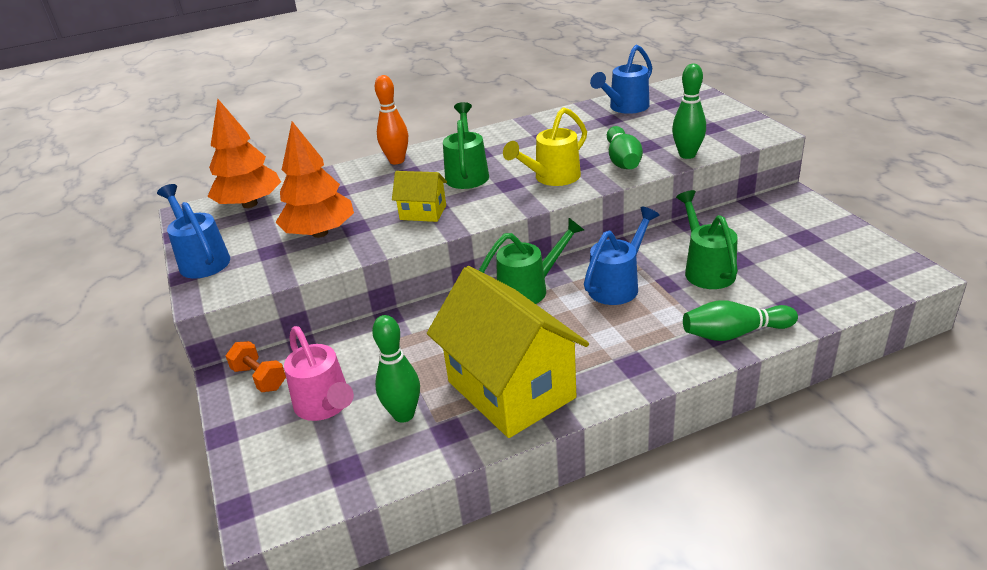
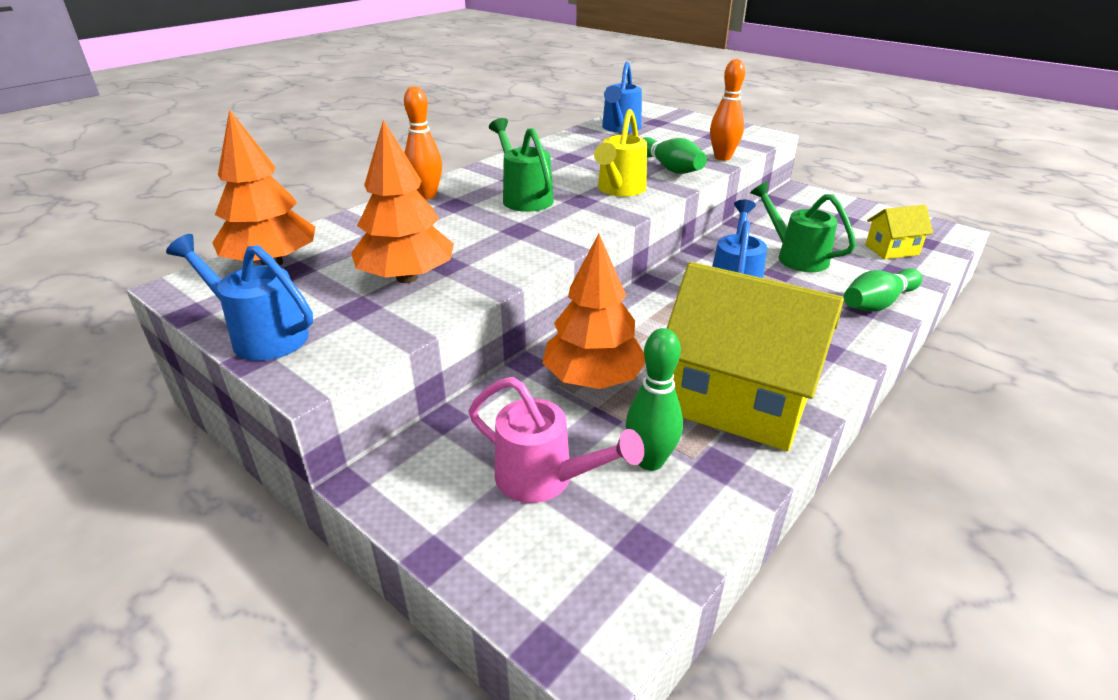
camera: 30 degrees left, 0 degrees up
orange dumbbell [226,341,286,392] -> none
yellow house [392,171,447,222] -> yellow house moved to [865,205,933,259]
green watering can [479,218,584,304] -> none
green bowling pin [672,64,706,159] -> orange bowling pin [710,59,745,161]
none -> orange tree [542,234,645,389]

